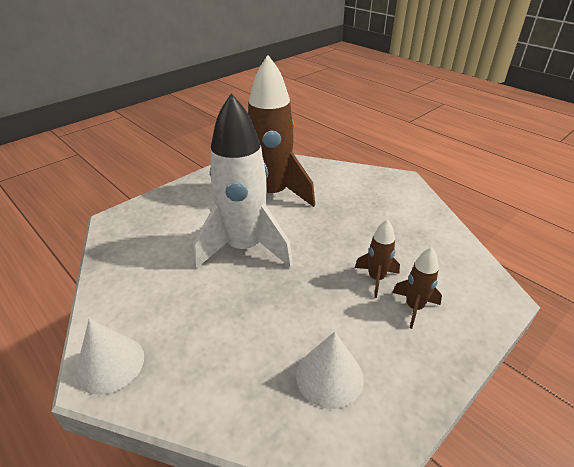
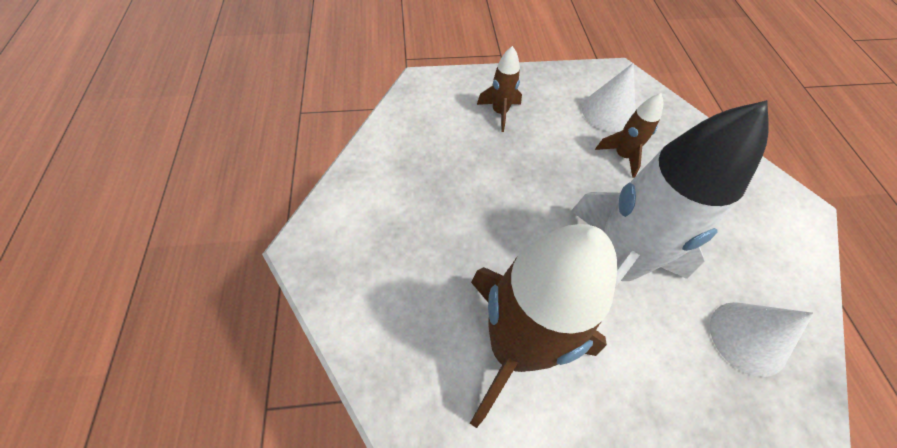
camera: 145 degrees left, 20 degrees up
white cone [76,319,144,395] -> white cone moved to [710,302,814,377]
brown rocket [355,219,400,298] -> brown rocket moved to [595,93,664,178]

